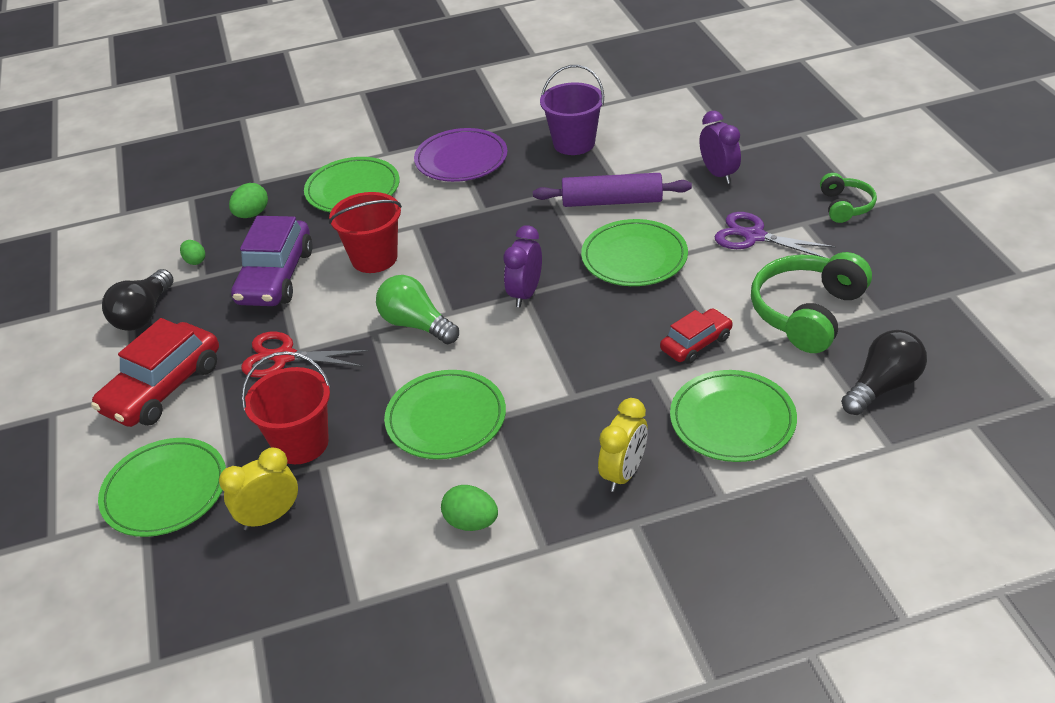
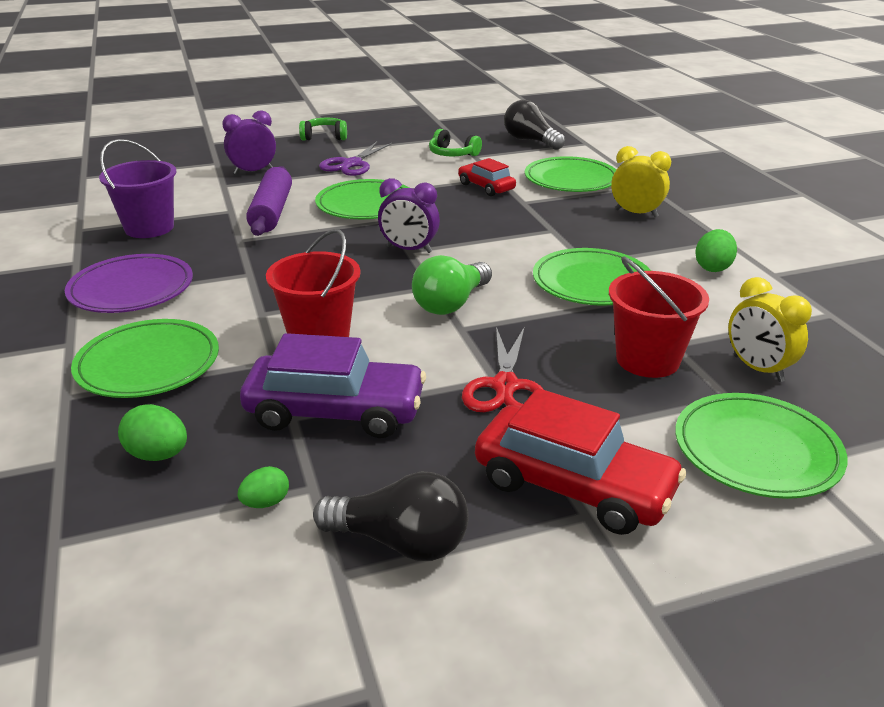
camera: 95 degrees left, 10 degrees down
green headphones [751,252,872,353] -> green headphones [429,129,482,157], size x0.55

